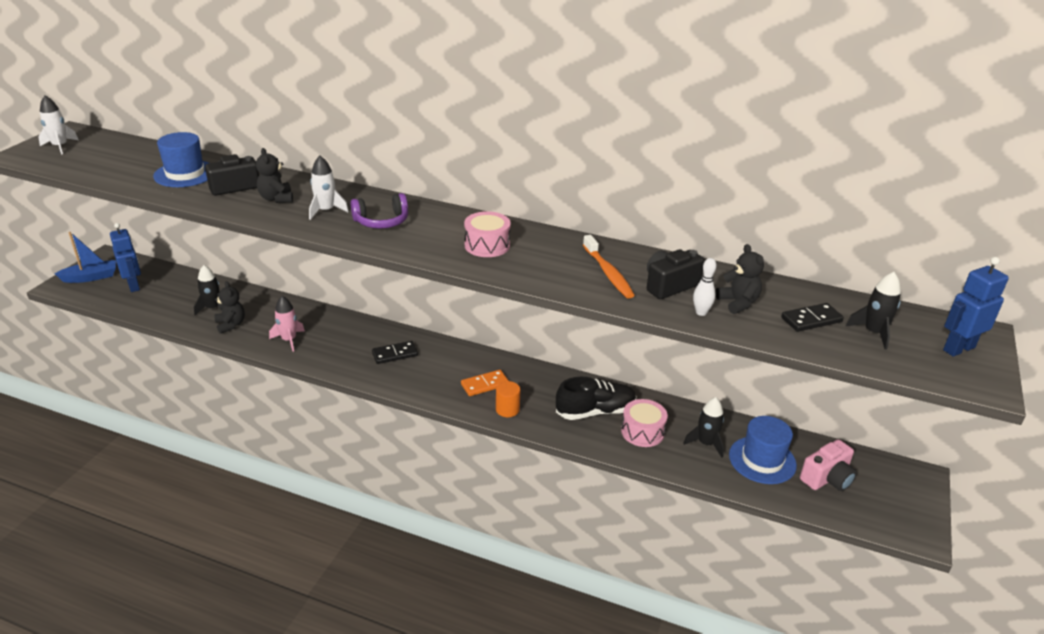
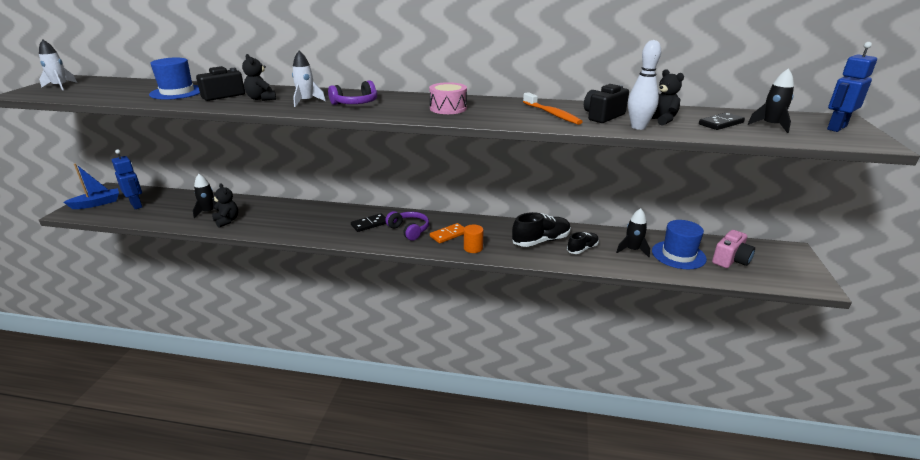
camera: 10 degrees left, 5 degrees down
pink rocket [269,296,305,352] -> none
pink drum [621,399,668,447] -> black shoe [567,232,599,254]
white bowling pin [693,258,717,316] -> white bowling pin [628,40,661,130], size x1.64
none -> purple headphones [385,211,429,241]

